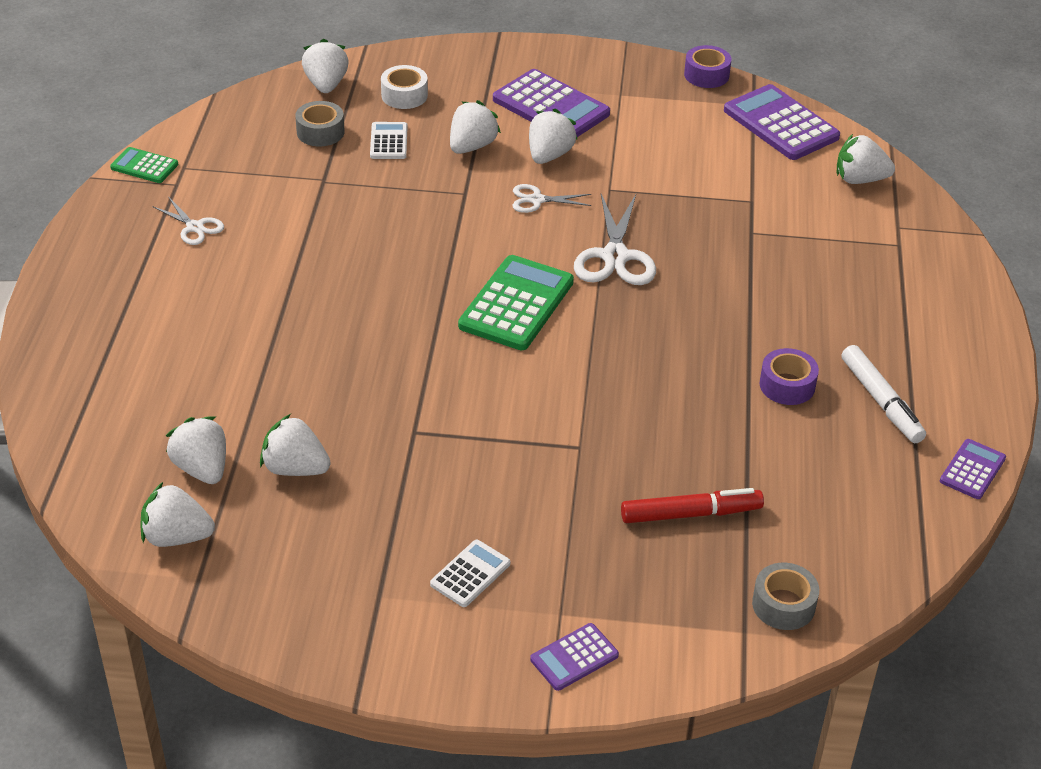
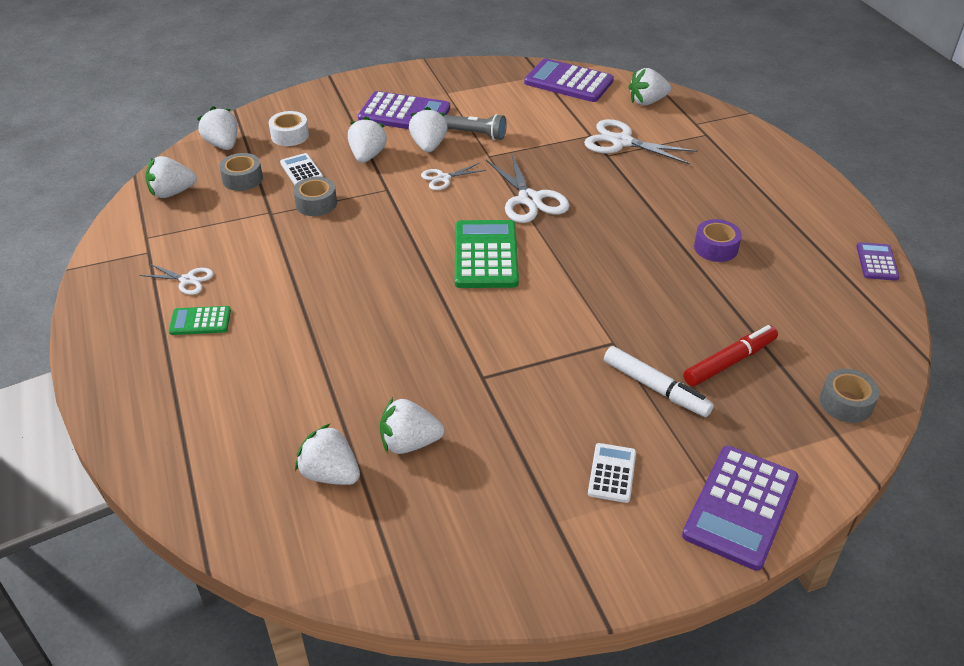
camera: 25 degrees left, 0 degrees up
green calculator [110,147,178,183] -> green calculator moved to [169,306,231,335]
white strawberry [140,482,215,547] -> white strawberry moved to [145,156,197,198]
purple calculator [530,623,619,691] -> purple calculator [682,446,798,571], size x1.88
purple tape [684,45,731,88] -> none
white marker [842,345,926,443] -> white marker moved to [604,346,714,417]
none -> grey tape [293,177,337,216]
none -> grey flashlight [443,114,507,140]
none -> white scissors [584,119,698,165]

